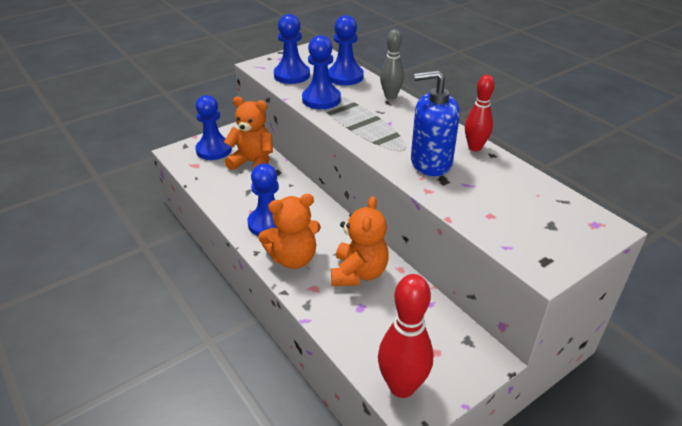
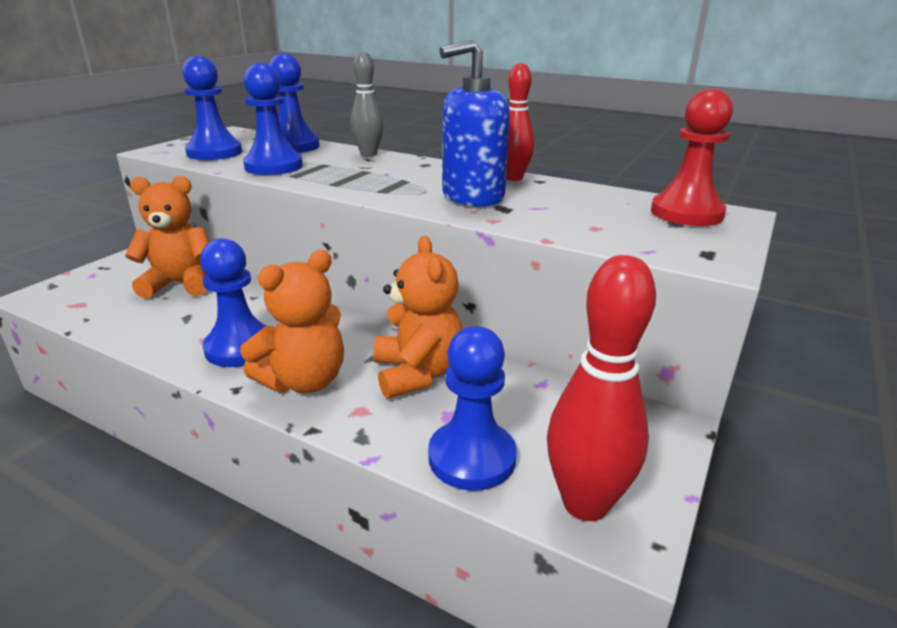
camera: 25 degrees left, 10 degrees down
blue pawn [195,95,232,160] -> blue pawn moved to [428,326,517,491]
none -> red pawn [651,89,733,226]

